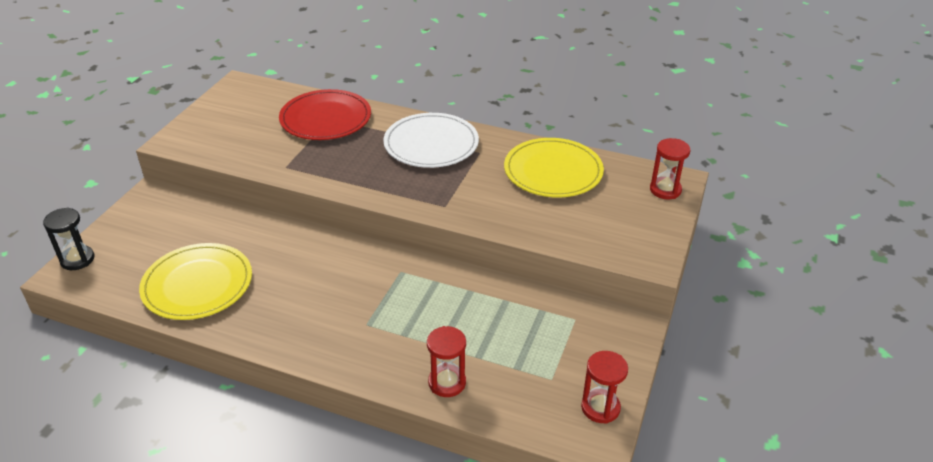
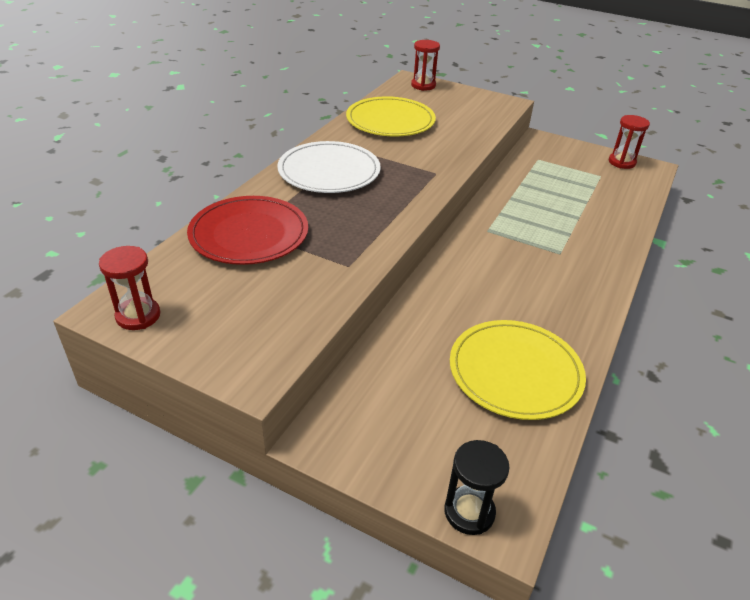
camera: 85 degrees left, 0 degrees up
red hourglass [427,326,466,397] -> red hourglass moved to [99,246,160,330]

